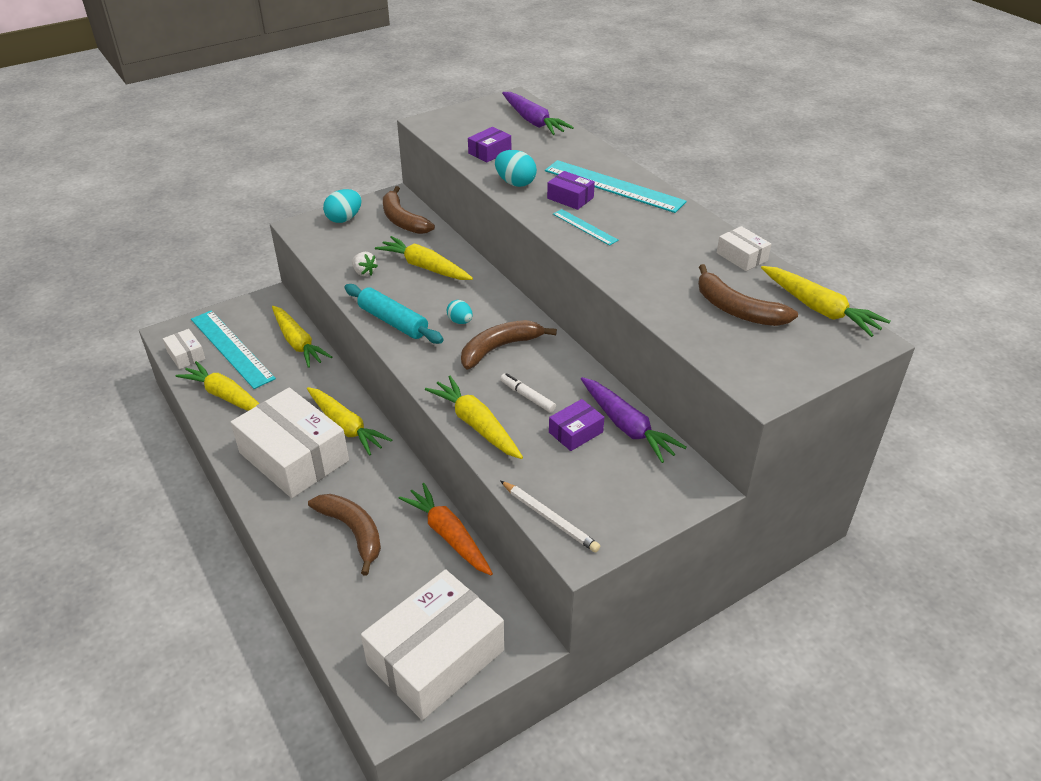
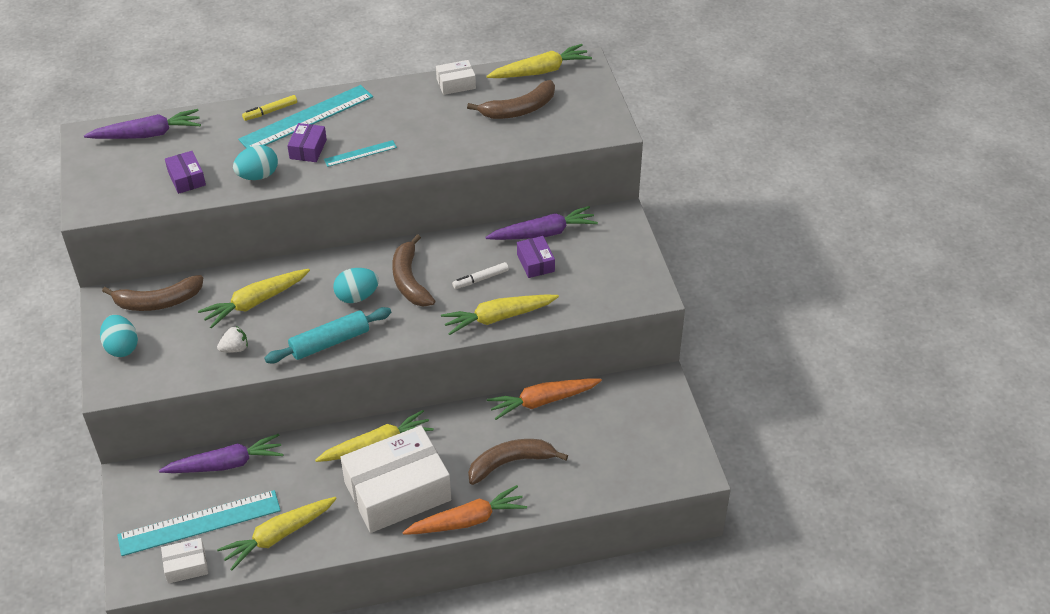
camera: 70 degrees left, 5 degrees up
yellow carrot [272,306,332,368] -> purple carrot [159,434,283,473]
white box [361,569,504,720] -> none
turquoise egg [446,300,473,324] -> turquoise egg [333,268,379,303], size x1.54
white pencil [501,481,600,552] -> none
purple box [547,171,595,210] -> purple box turned 45 degrees counterclockwise [287,123,327,162]
none -> yellow marker [242,95,297,121]
none -> orange carrot [402,485,527,535]

